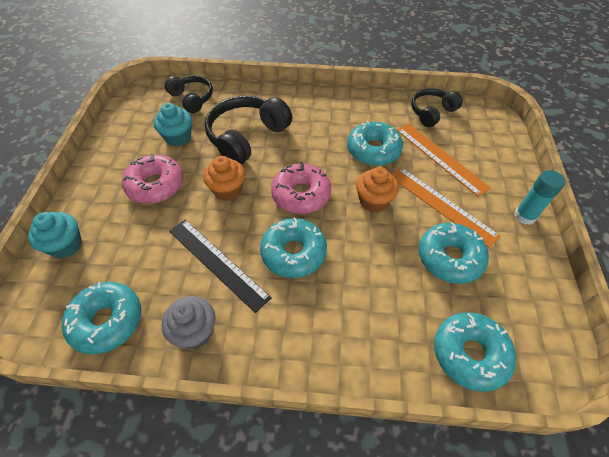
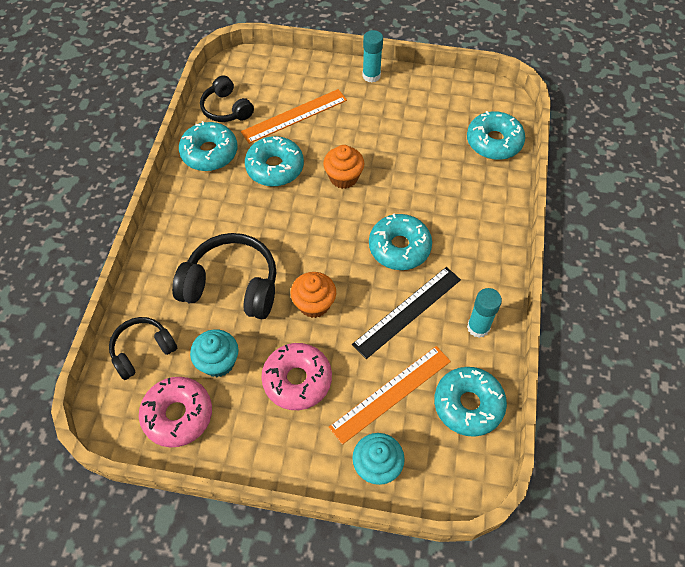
camera: 85 degrees left, 5 degrees up
grey cupcake [162,296,216,349] -> turquoise glue stick [467,288,502,338]
black headphones [205,96,292,165] -> black headphones turned 150 degrees clockwise [172,233,276,320]
pink donut [271,162,331,214] -> pink donut moved to [139,377,212,447]
orange ruler [392,167,500,248] -> orange ruler moved to [329,346,451,445]
turquoise donut [419,222,489,284] -> turquoise donut moved to [179,121,237,171]

